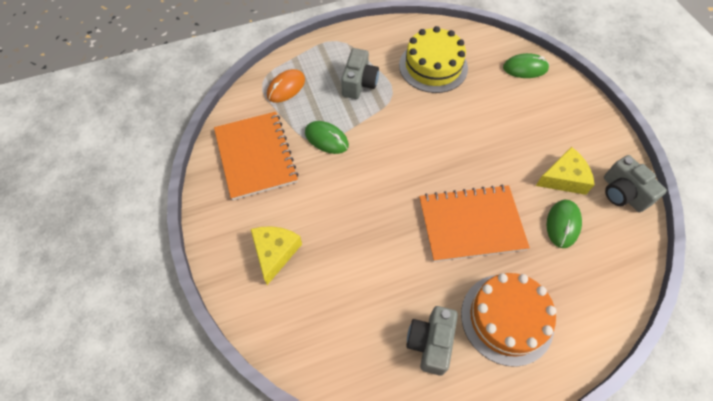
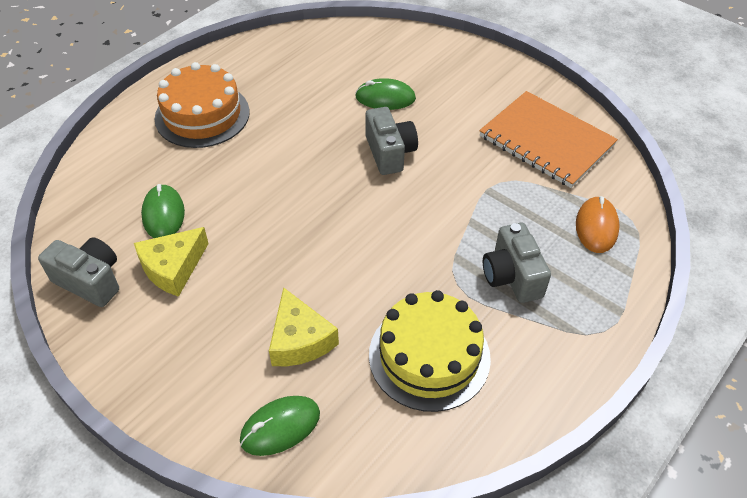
camera: 150 degrees right, 10 degrees down
yellow cheese [251,226,302,285] -> yellow cheese moved to [269,287,339,366]
green mouse [305,121,349,154] -> green mouse moved to [355,78,416,110]
grey camera [406,306,458,376] -> grey camera moved to [365,107,418,175]
orange notebook [419,185,530,262] -> none

